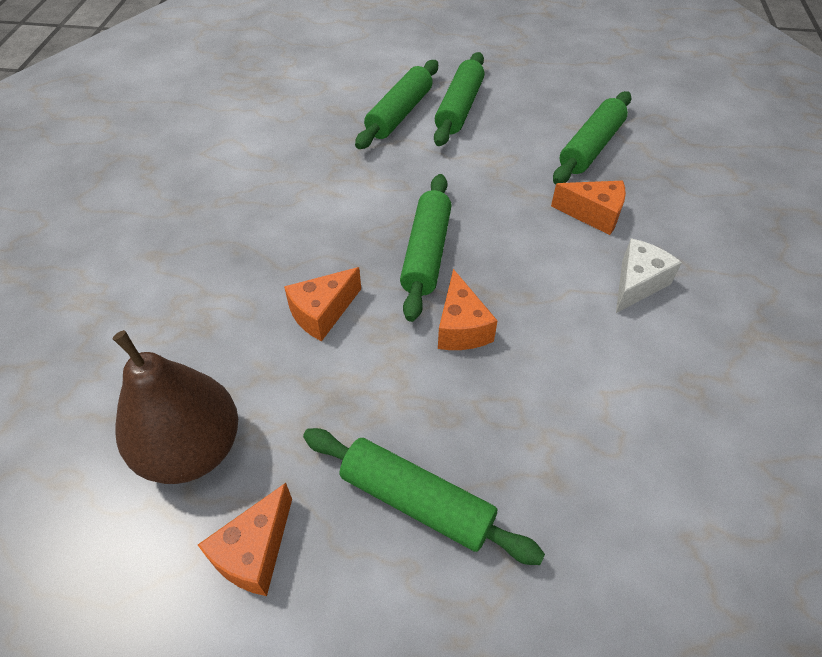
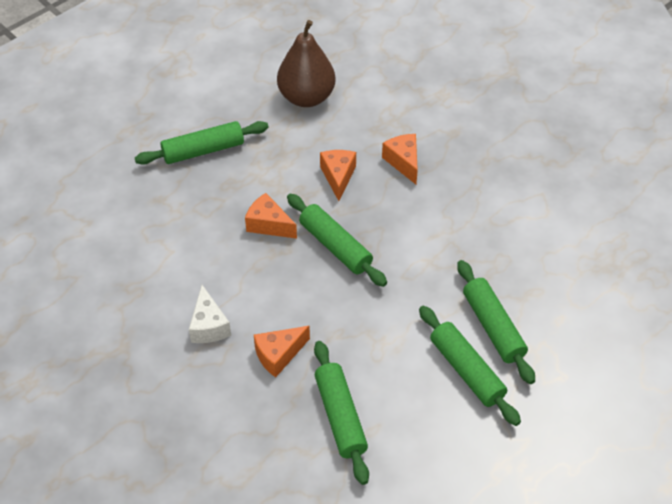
camera: 130 degrees right, 0 degrees up
orange cheese [198,483,292,596] -> orange cheese moved to [382,134,418,184]

